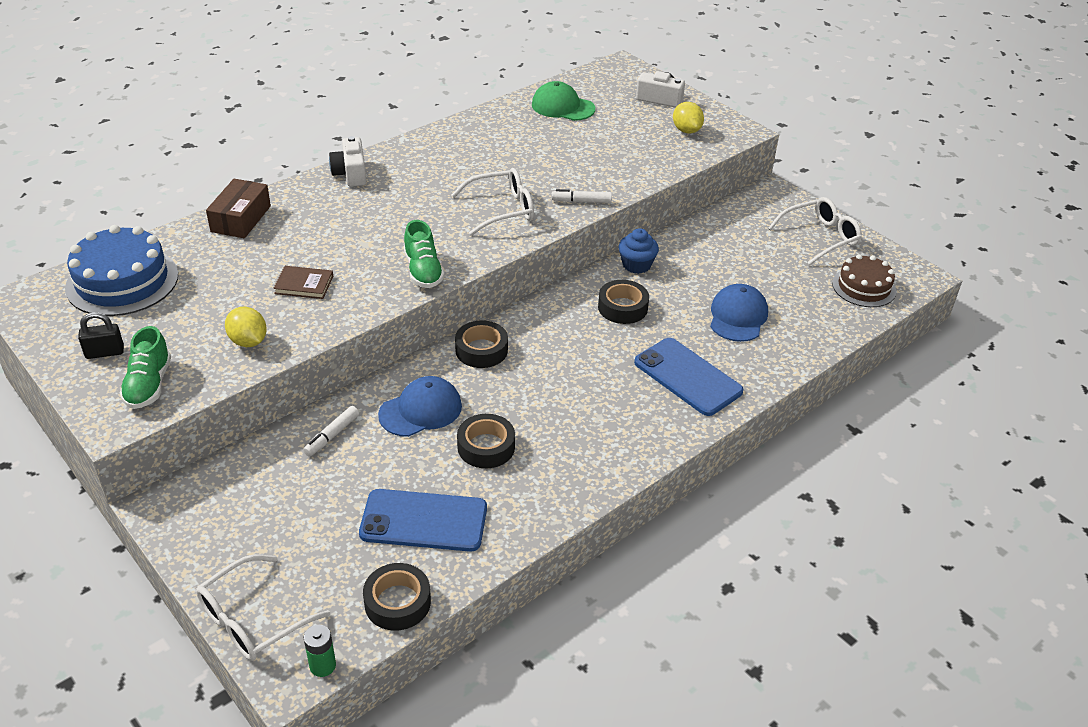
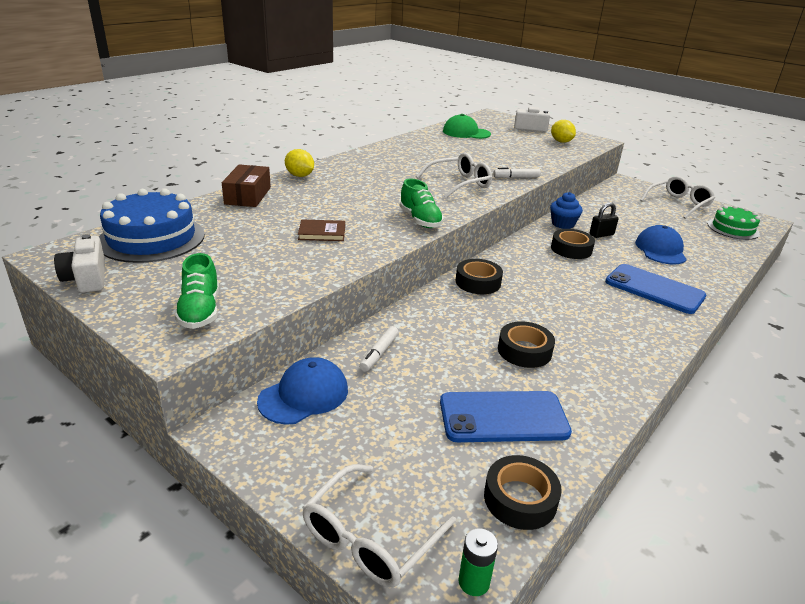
camera: 10 degrees left, 10 degrees down
black padlock [78,312,124,359] -> black padlock moved to [590,202,619,238]
yellow lemon [225,307,267,347] -> yellow lemon moved to [285,149,314,177]
white camera [329,136,366,187] -> white camera moved to [54,234,105,293]
blue cap [378,376,462,437] -> blue cap moved to [257,357,348,425]
brown cake [832,254,896,307] -> green cake [708,205,760,240]

